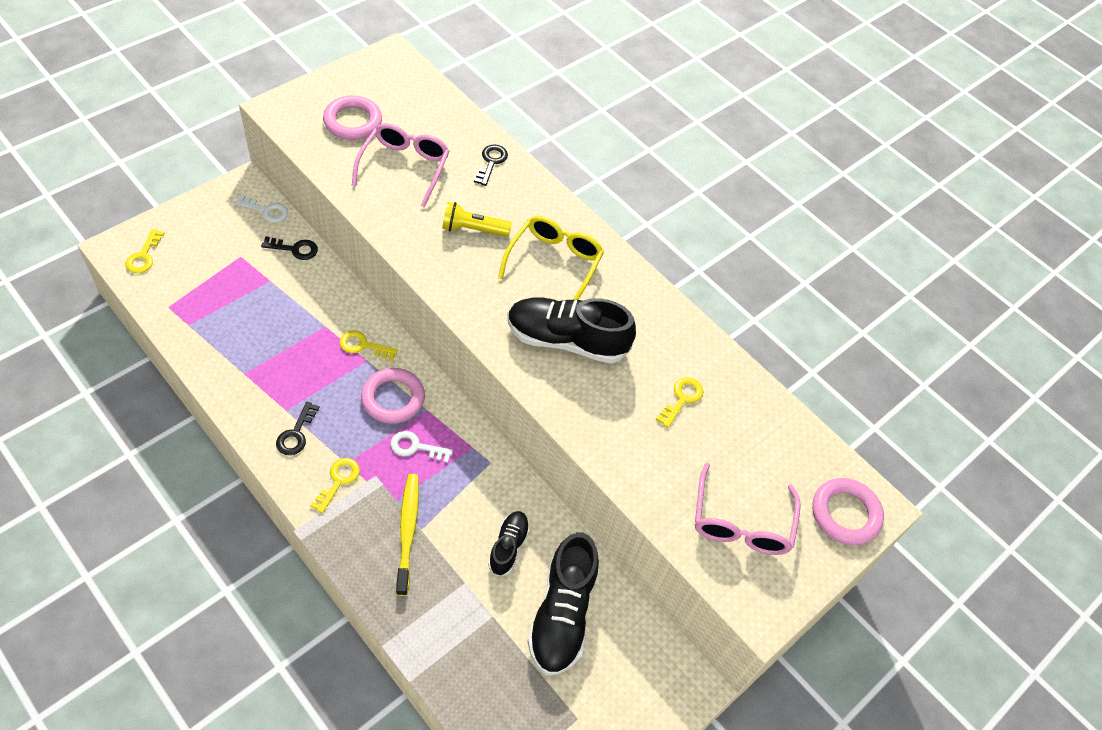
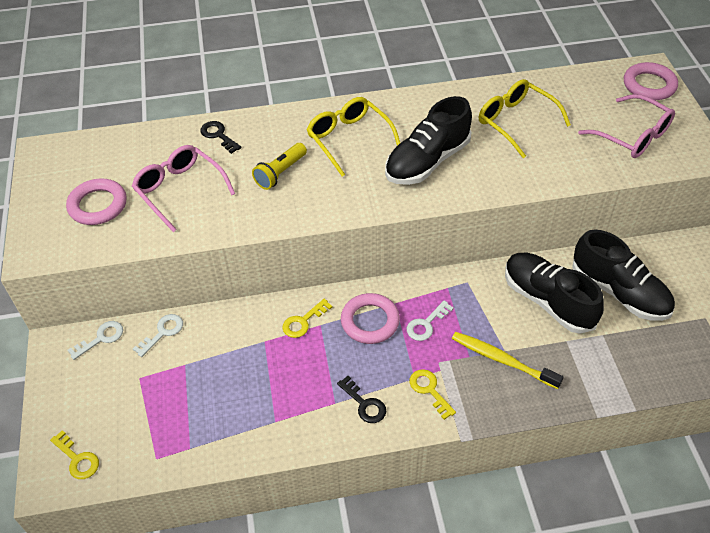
camera: 50 degrees left, 5 degrees down
black key [261,236,318,260] -> white key [133,314,183,357]
black shoe [488,511,530,577] -> black shoe [505,253,604,334], size x1.83
yellow key [656,377,703,428] -> yellow glasses [479,79,571,158]

